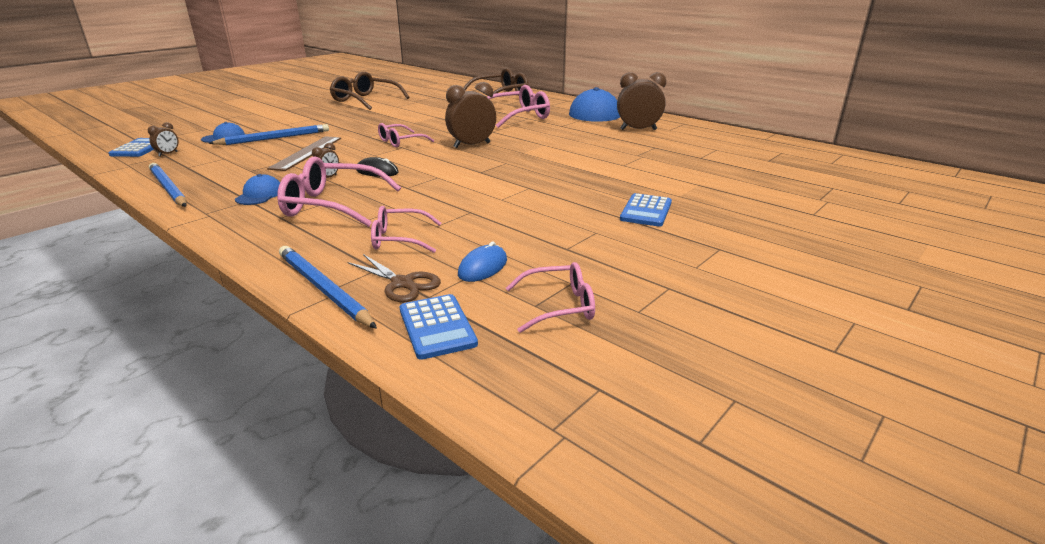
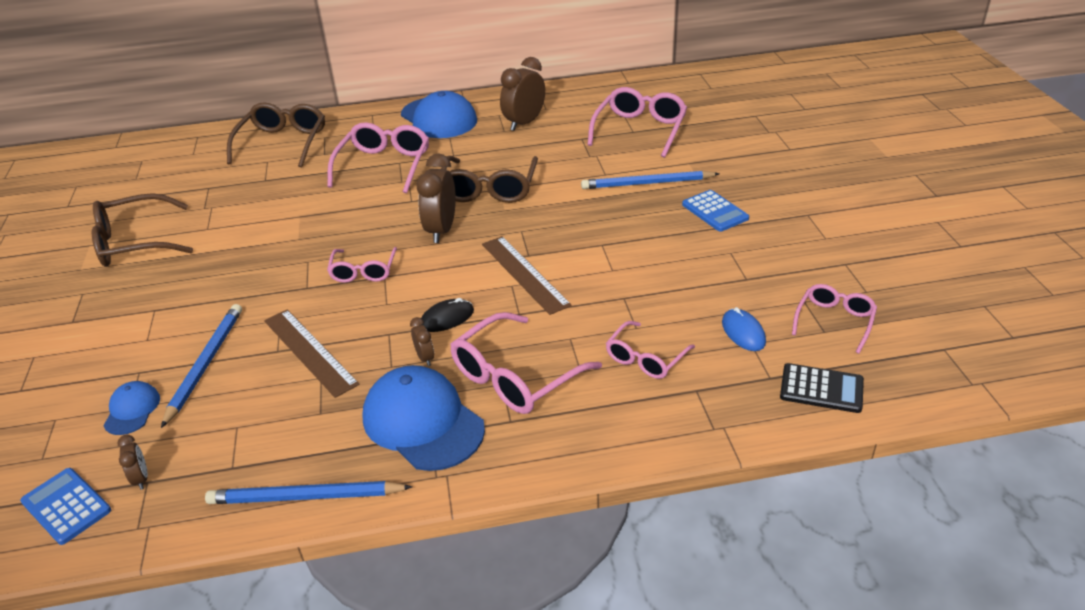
camera: 50 degrees left, 10 degrees up
blue cap [235,174,280,205] -> blue cap [362,365,485,471], size x2.00
blue pencil [279,246,377,329] -> blue pencil moved to [581,171,720,189]
brown scissors [347,254,441,302] -> none
blue calculator [400,294,478,360] -> black calculator [780,363,864,413]
none -> brown glasses [441,156,538,203]
none -> brown ruler [482,236,572,315]
none -> pink glasses [587,87,687,158]

